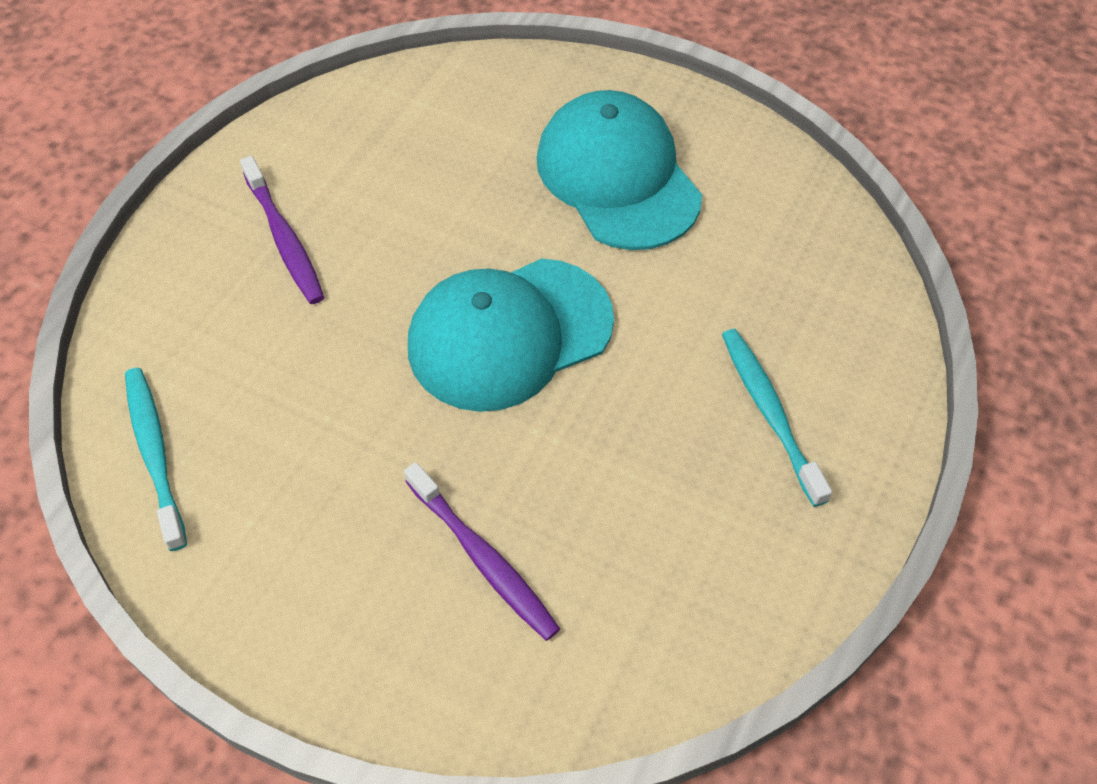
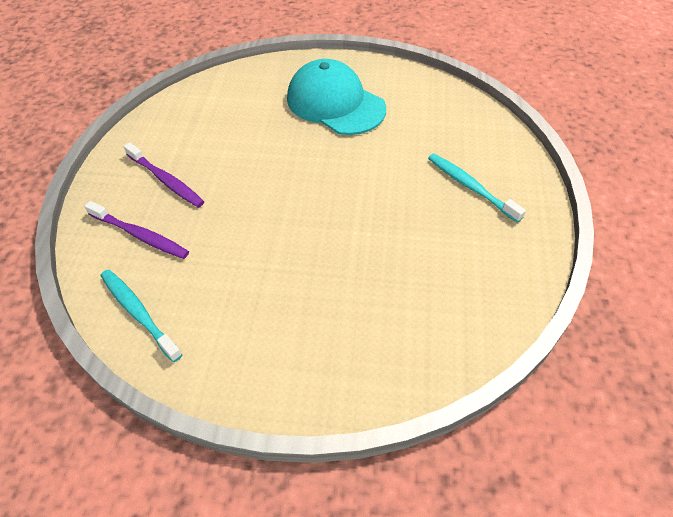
camera: 20 degrees left, 5 degrees down
purple toothbrush [404,462,560,641] -> purple toothbrush moved to [84,201,189,259]
turquoise cap [408,259,614,412] -> none

